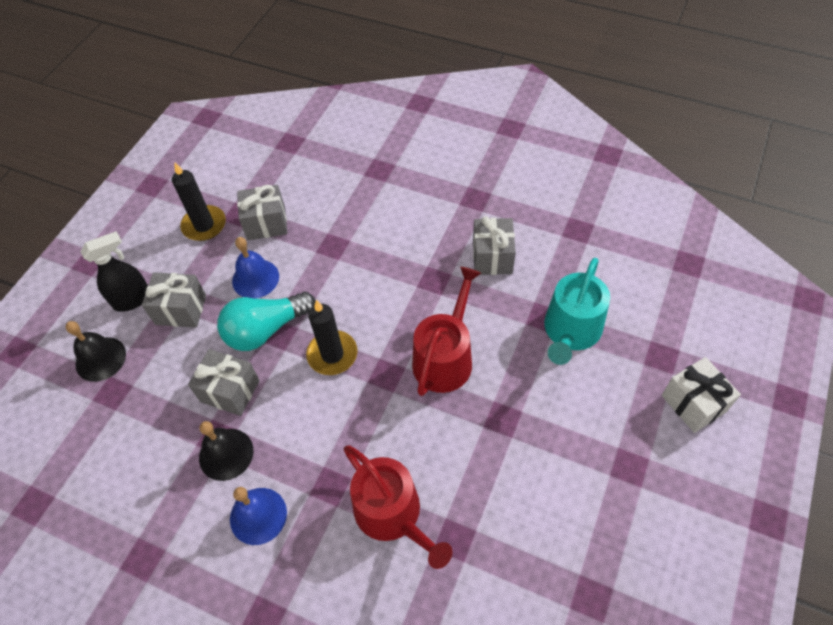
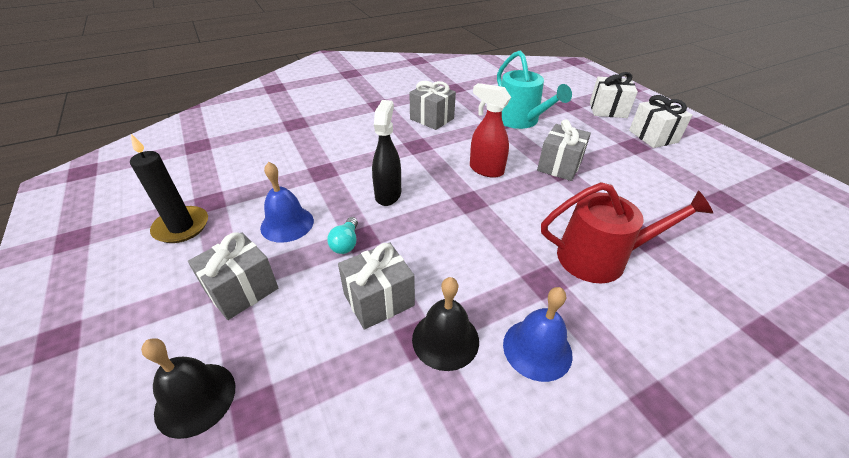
camera: 55 degrees left, 15 degrees down
black spray bottle [81,231,148,312] -> black spray bottle moved to [372,100,401,206]
turquoise light bulb [217,292,316,351] -> turquoise light bulb [327,217,358,254], size x0.48
grey gift [237,185,287,240] -> grey gift moved to [537,119,591,181]
black candle [306,300,358,375] -> none
red watering can [412,267,481,396] -> red spray bottle [470,83,511,178]
none -> white gift [629,95,692,148]

